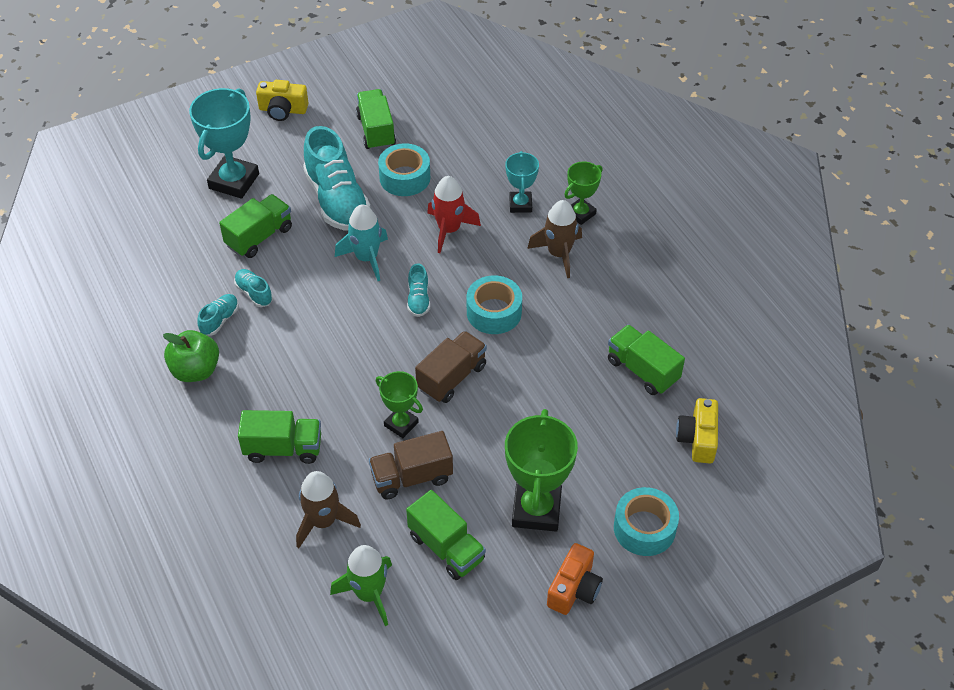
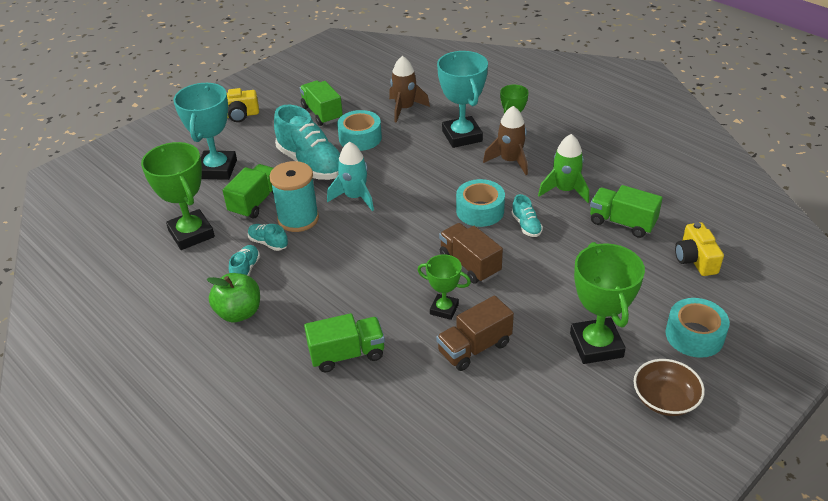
camera: 15 degrees left, 10 degrees down
brown rocket [296,471,361,548] -> brown rocket moved to [389,56,430,123]
green rocket [330,545,392,626] -> green rocket moved to [538,134,589,203]
green truck [406,490,486,580] -> none
turquoise shoe [407,263,430,317] -> turquoise shoe moved to [512,194,543,237]
brown truck [415,331,487,403] -> brown truck turned 60 degrees counterclockwise [439,223,503,284]
red rocket [427,176,481,253] -> none
turquoise trophy [505,151,539,213] -> turquoise trophy [437,51,488,148], size x1.75
orange camera [547,543,603,615] -> brown bowl [634,359,705,416]
none -> green trophy [141,142,215,250]
none -> turquoise spool [269,161,319,232]

